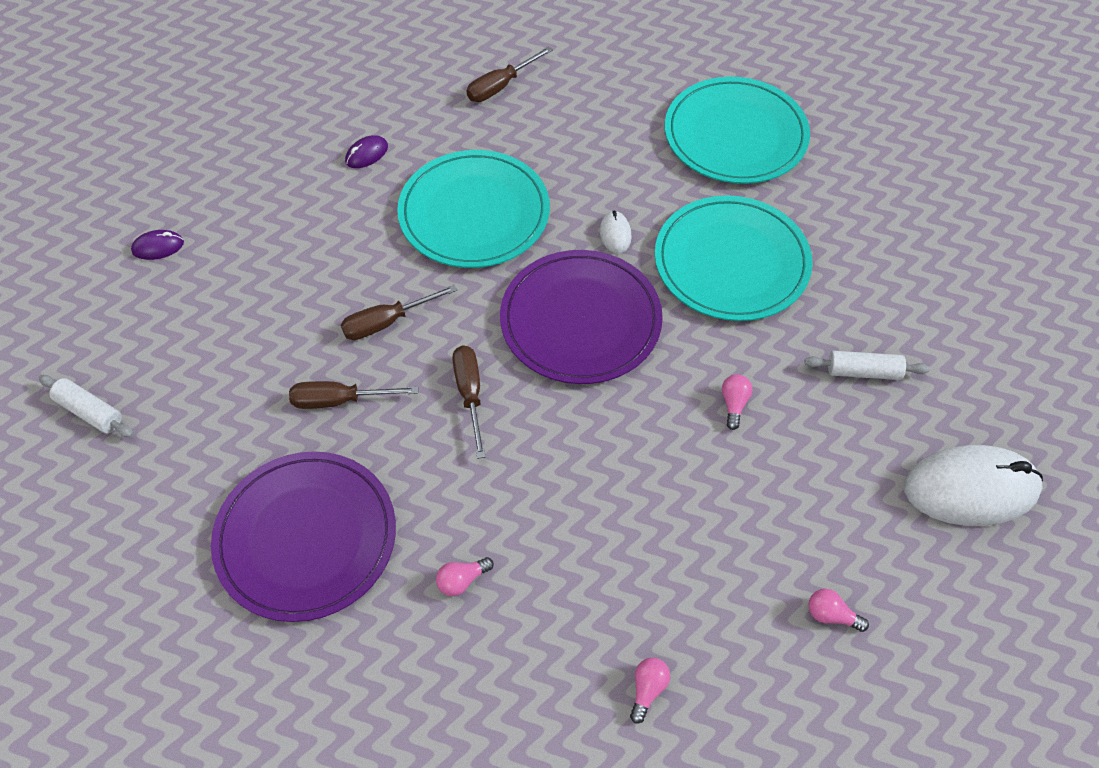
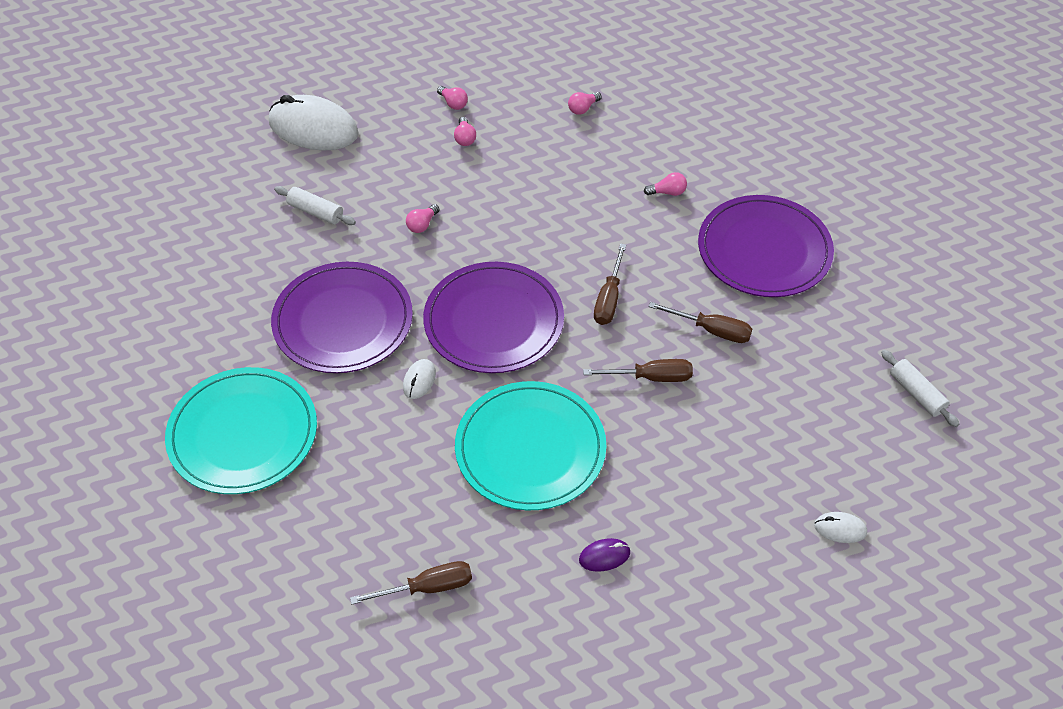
camera: 155 degrees left, 5 degrees down
purple mouse [131,230,184,260] -> white mouse [814,512,867,543]
turquoise plate [655,195,813,321] -> purple plate [271,262,413,373]
none -> pink light bulb [454,117,476,146]

